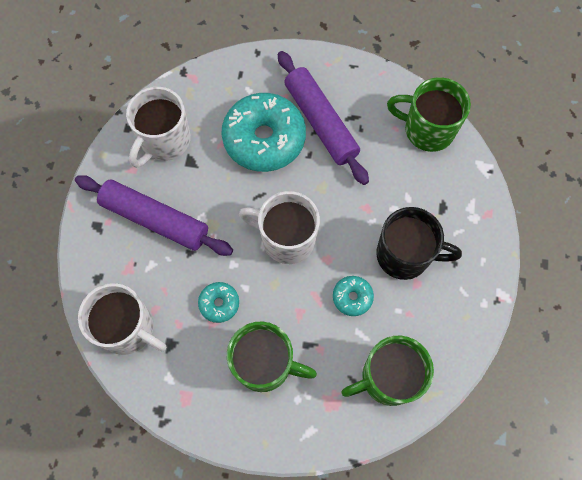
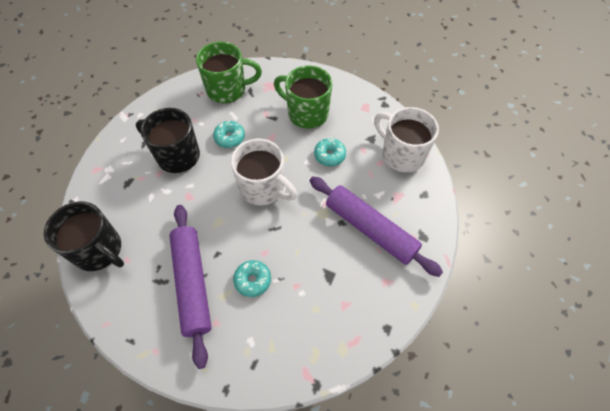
camera: 165 degrees left, 10 degrees down
white mug [126,87,191,168] -> none
turquoise donut [221,93,306,172] -> turquoise donut [233,260,271,297], size x0.45
green mug [387,77,471,152] -> black mug [44,202,124,271]

